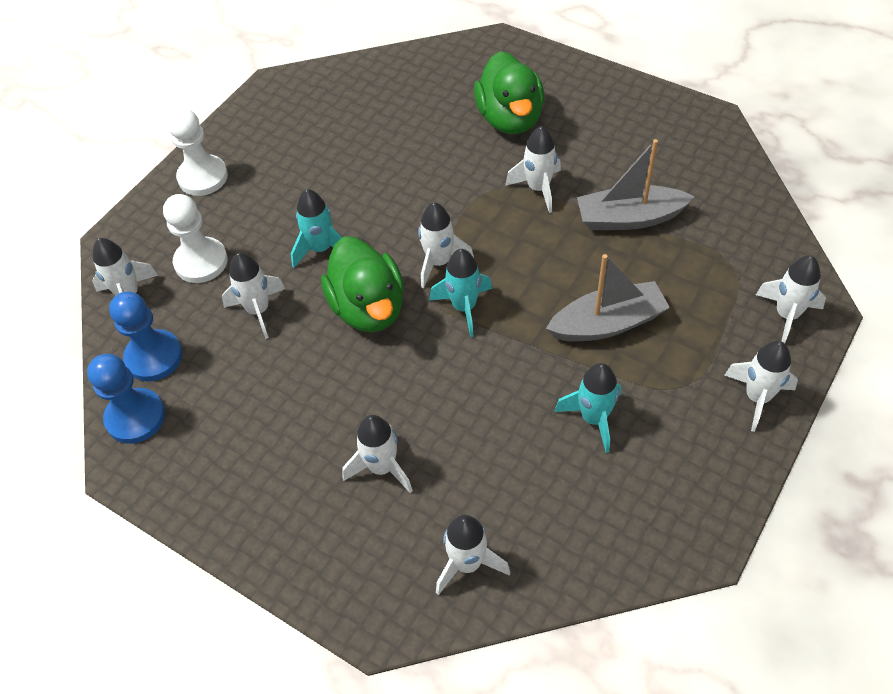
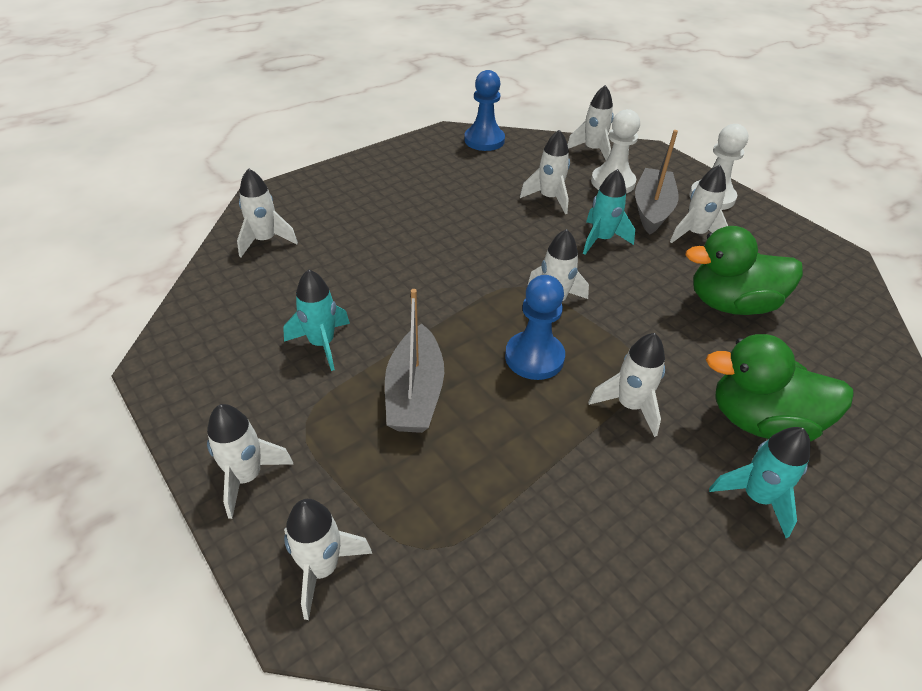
camera: 105 degrees right, 10 degrees down
blue pawn [109,292,183,381] -> blue pawn moved to [505,275,565,380]
green duck [321,236,404,332] -> green duck moved to [686,226,803,315]
white rocket [342,415,413,493] -> white rocket moved to [670,165,728,243]
turquoise rocket [429,249,492,337] -> turquoise rocket moved to [709,427,811,538]
grey boat [577,139,695,230] -> grey boat moved to [635,130,679,235]

